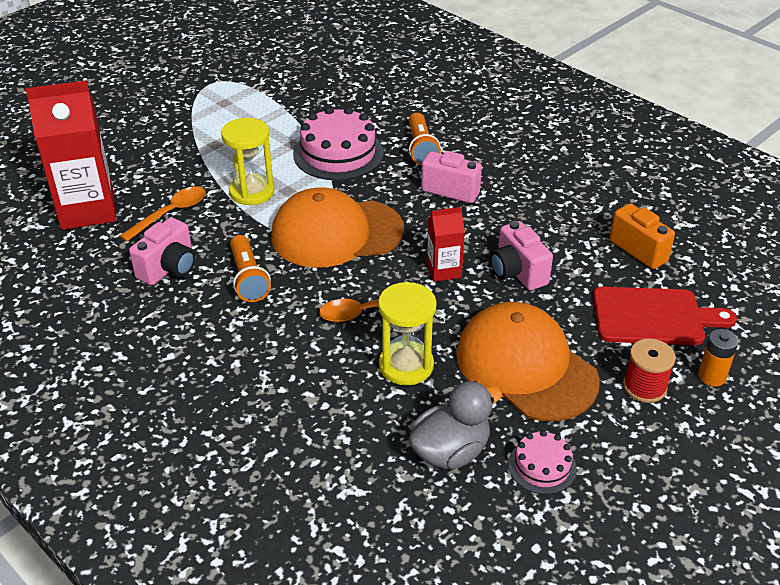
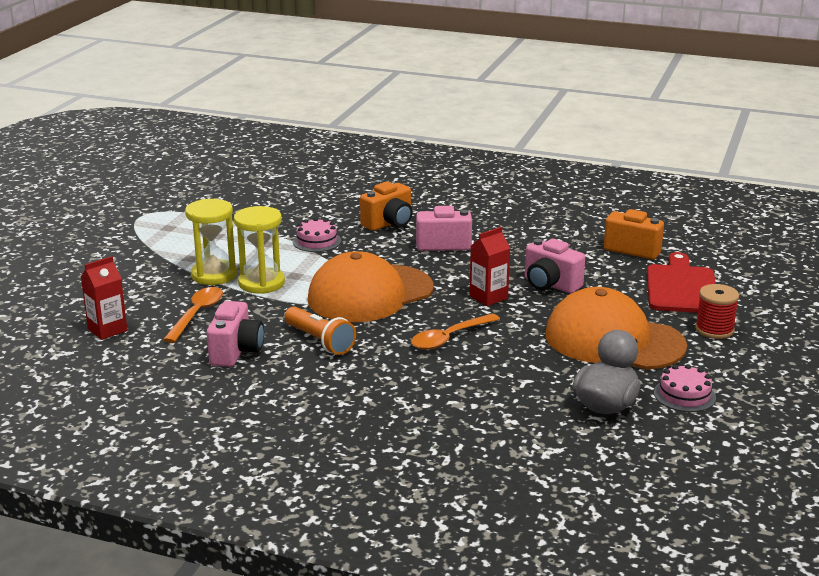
camera: 25 degrees left, 15 degrees down
red carton [26,80,116,230] -> red carton [81,256,127,340], size x0.51
pink cake [293,107,384,180] -> pink cake [293,218,341,252], size x0.54
yellow hourglass [378,282,436,385] -> yellow hourglass moved to [185,199,237,285]
orange flashlight [408,113,441,165] -> orange camera [360,181,413,231]
red cutting board [593,287,737,345] -> red cutting board turned 60 degrees counterclockwise [647,252,716,313]
orange battery [698,329,738,387] -> none

